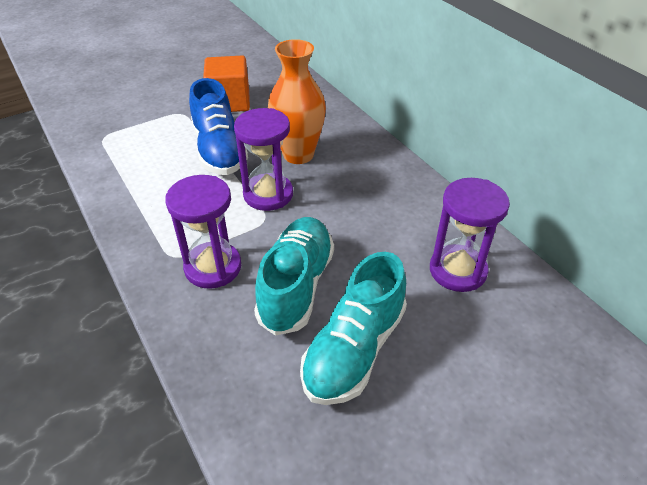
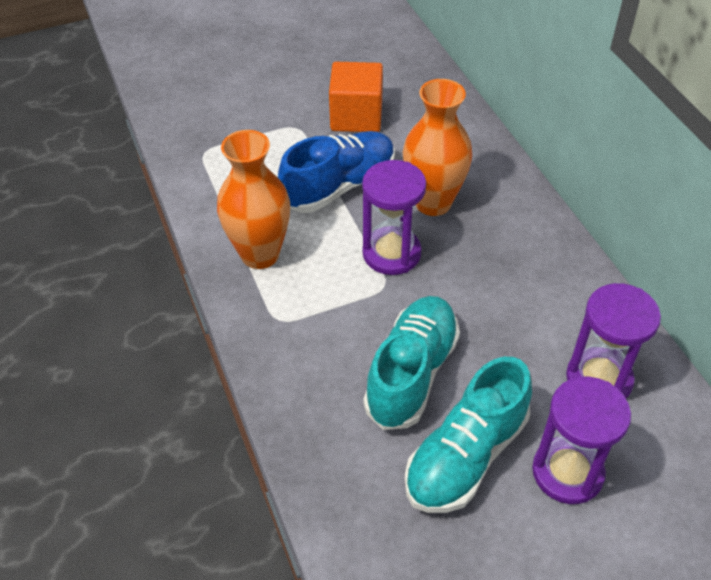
camera: 10 degrees right, 5 degrees up
purple hourglass [165,175,241,289] -> purple hourglass moved to [532,377,631,504]
blue shoe [189,78,248,175] -> blue shoe turned 120 degrees counterclockwise [278,131,395,213]
none -> orange vase [217,130,290,269]

